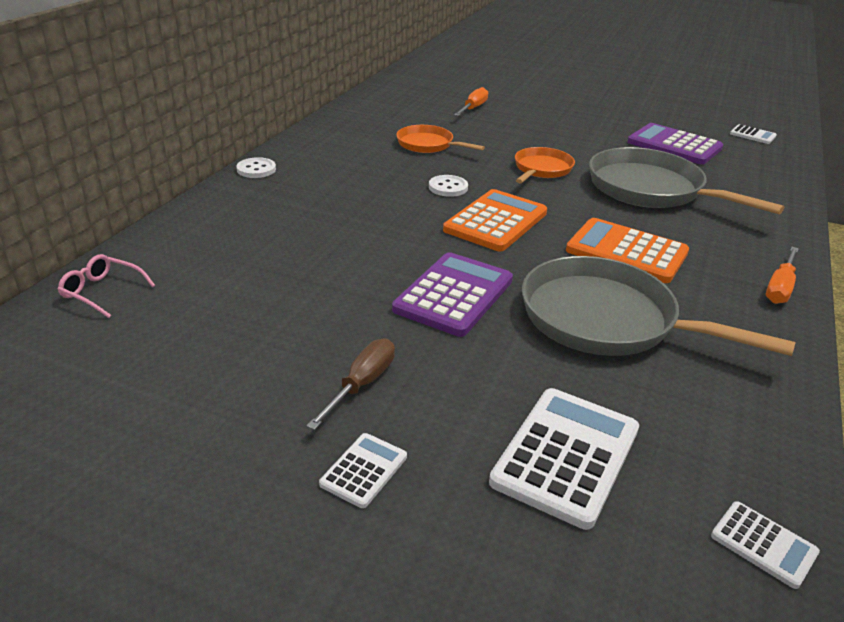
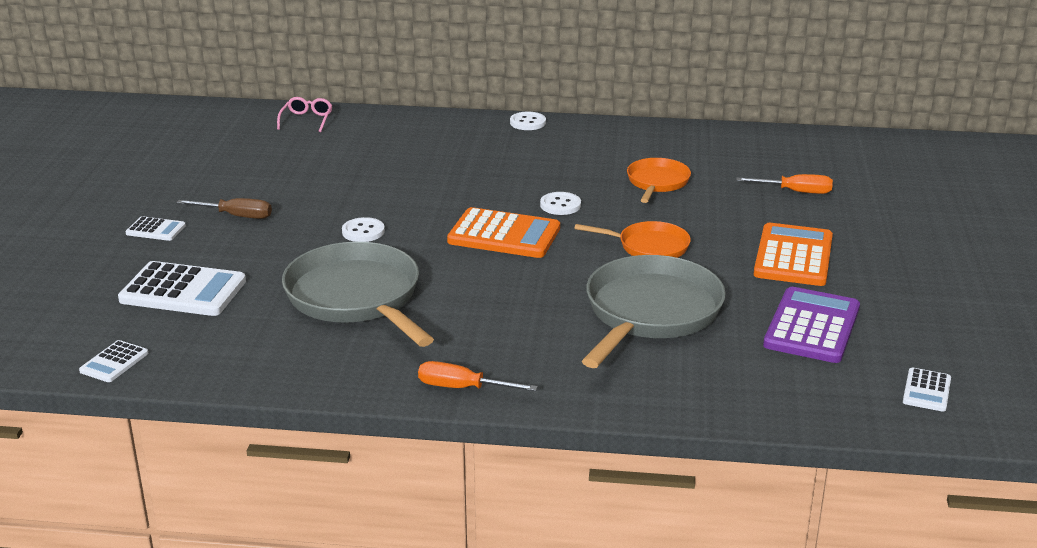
camera: 75 degrees right, 5 degrees down
purple calculator [392,252,513,337] -> white button [342,217,385,242]
grey pan [522,256,795,356] -> grey pan turned 45 degrees counterclockwise [282,242,434,347]
orange calculator [566,218,689,283] -> orange calculator moved to [754,223,833,286]

